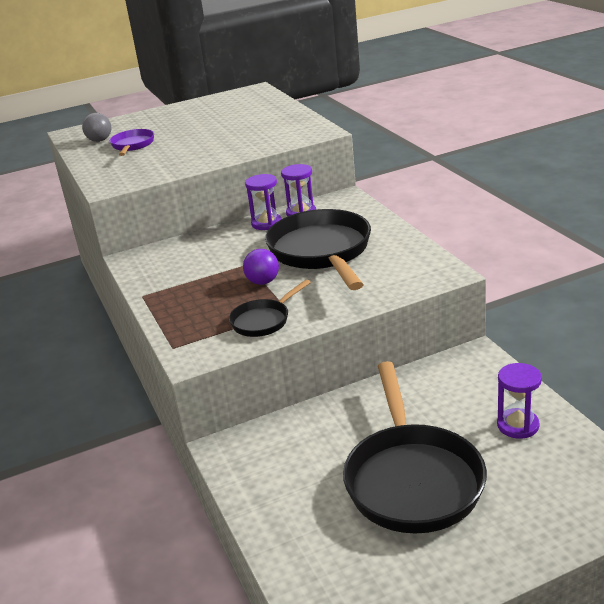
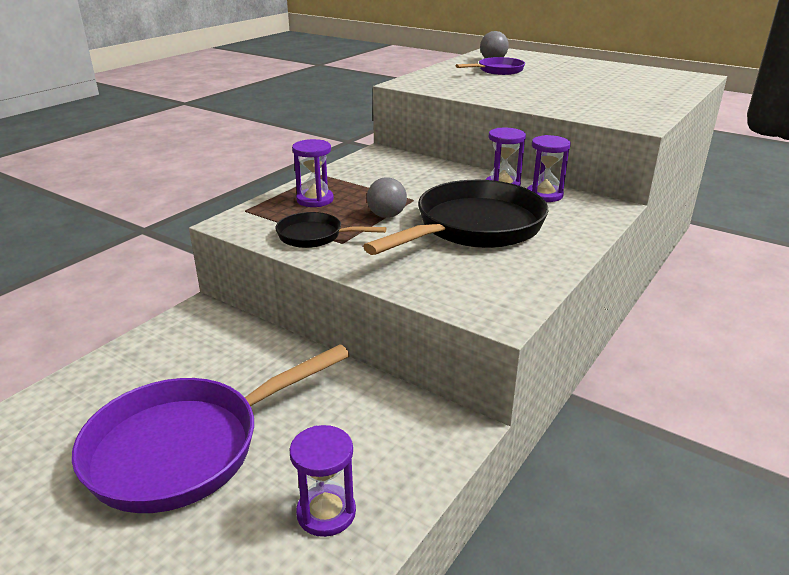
camera: 55 degrees right, 0 degrees up
purple ball [243,249,279,285] -> grey ball [367,177,407,218]
black pan [343,361,487,533] -> purple pan [72,344,350,513]
none -> purple hourglass [292,139,334,207]

